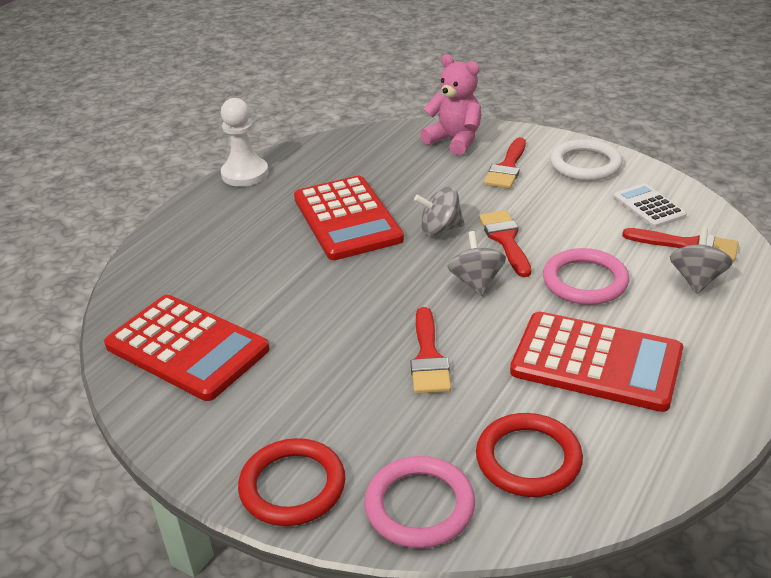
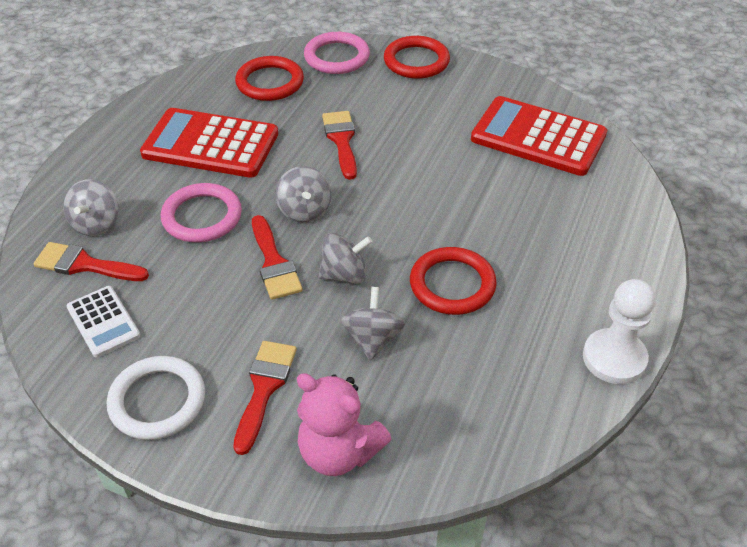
camera: 170 degrees right, 10 degrees up
red calculator [294,176,404,260] -> red ring [410,247,497,315]
none -> grey spinning top [341,287,405,360]

